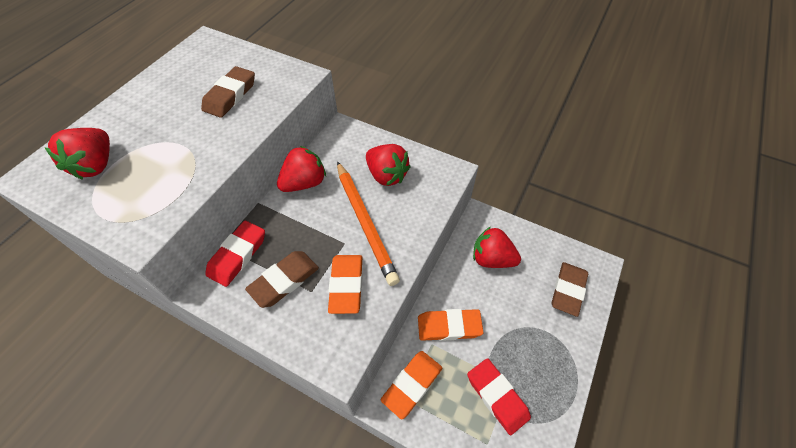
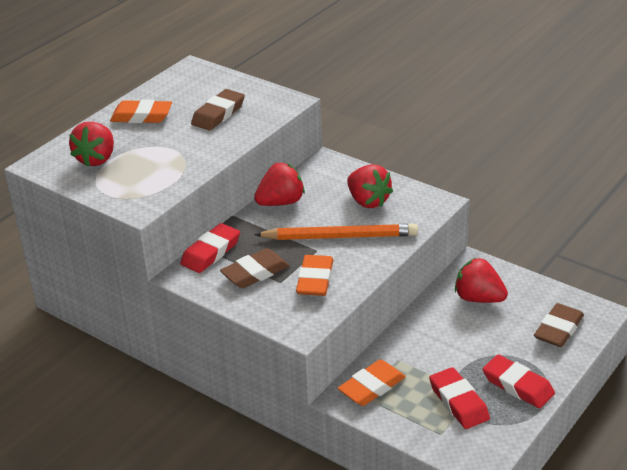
camera: 10 degrees right, 20 degrees down
orange pencil [337,161,400,286] -> orange pencil turned 75 degrees counterclockwise [254,224,418,240]
orange eraser [418,309,484,341] -> orange eraser moved to [110,99,172,123]
none -> red eraser [482,355,555,408]

